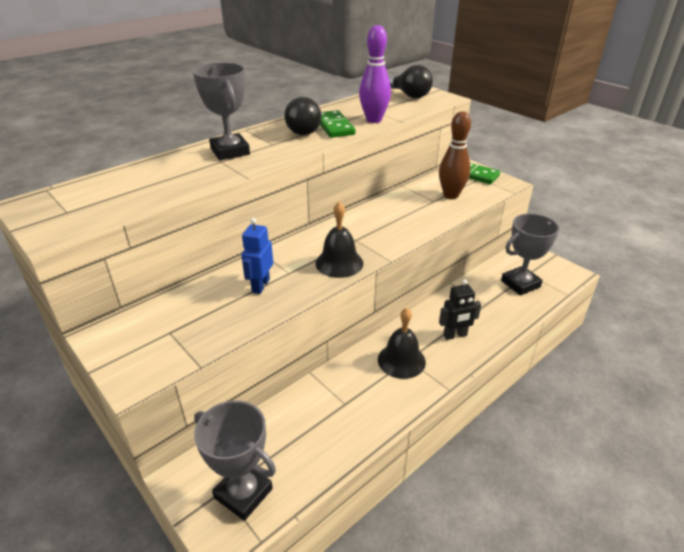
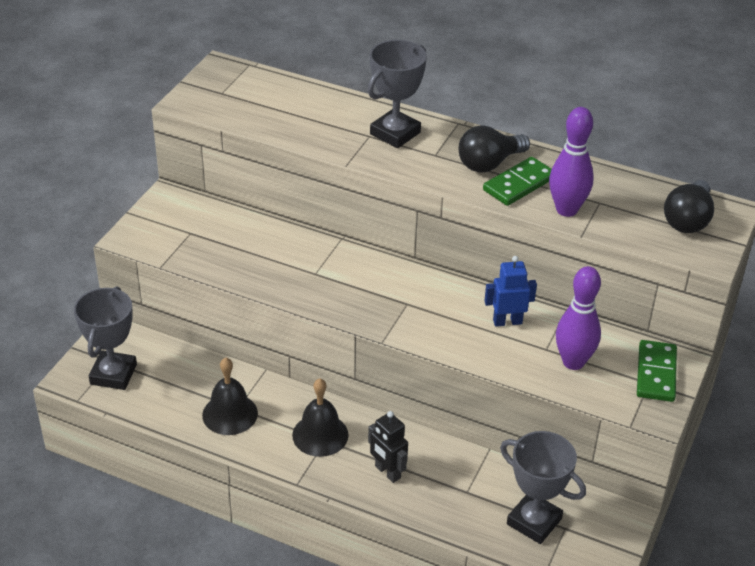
camera: 65 degrees right, 5 degrees up
blue robot [241,218,273,294] -> blue robot moved to [484,256,537,327]
black bell [315,202,363,278] -> black bell moved to [202,358,258,435]
brown bowling pin [439,111,471,199] -> purple bowling pin [556,266,601,370]

